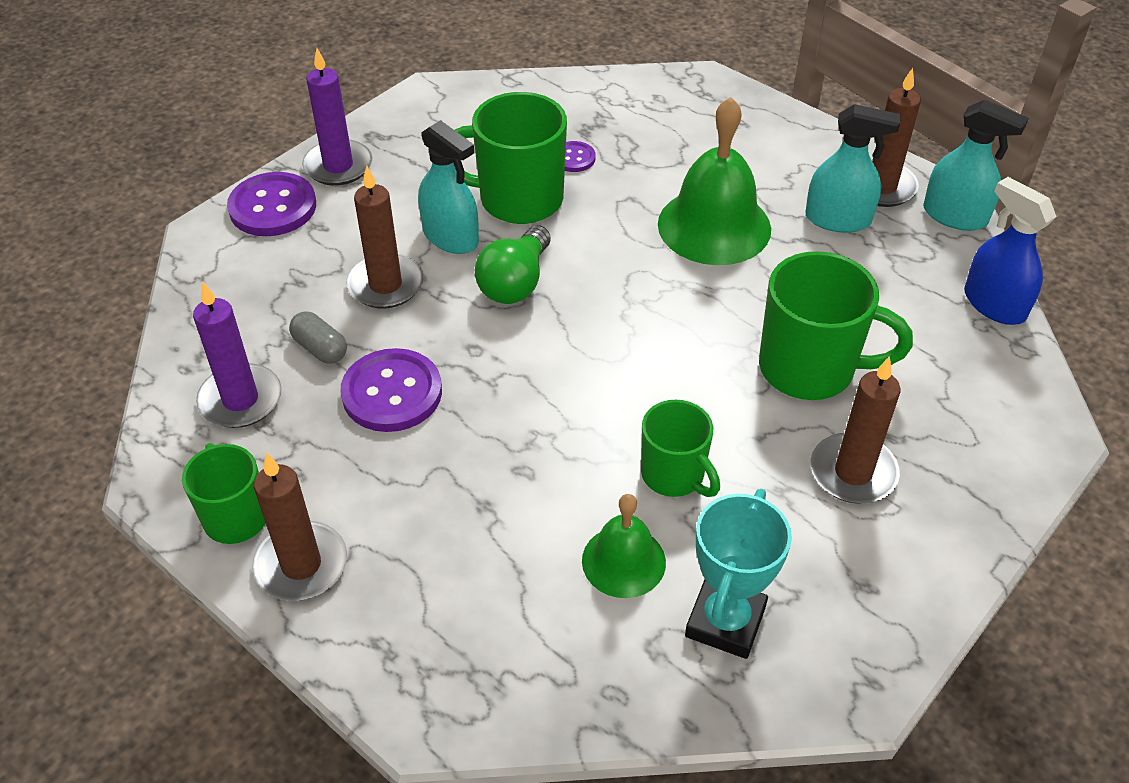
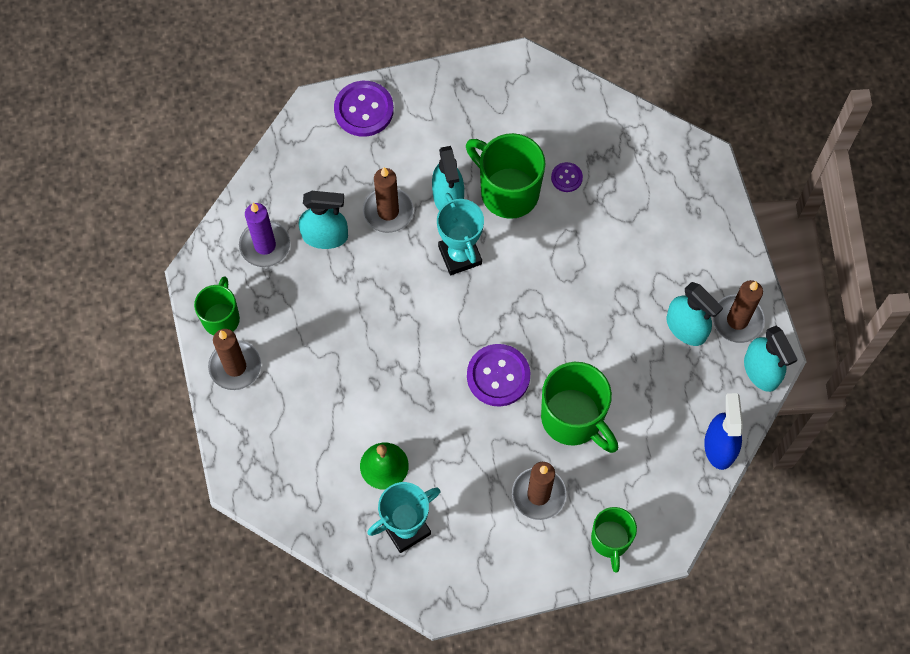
camera: 35 degrees right, 20 degrees up
grey capsule [289,311,347,364] -> turquoise spray bottle [299,191,348,249]
purple candle [302,48,372,186] -> none
purple button [341,348,442,432] -> purple button moved to [467,344,530,407]
green light bulb [475,225,551,304] -> turquoise trophy [437,193,484,275]
green mug [641,400,720,497] -> green mug moved to [591,507,637,572]
green bell [658,97,771,265] -> none

